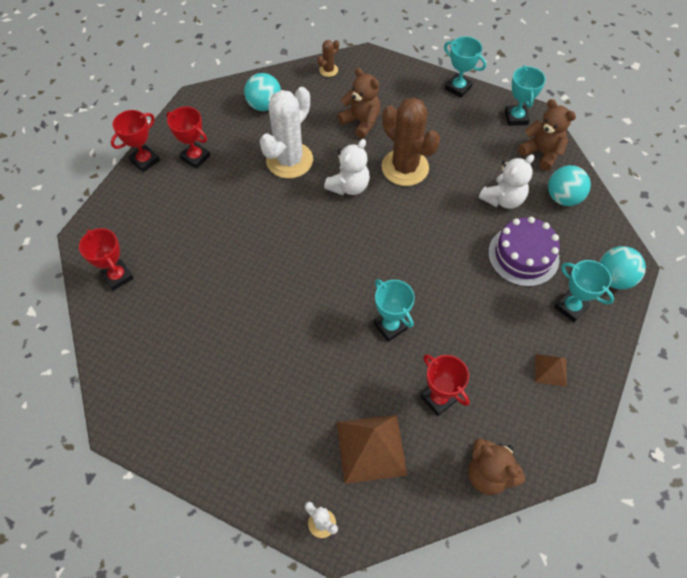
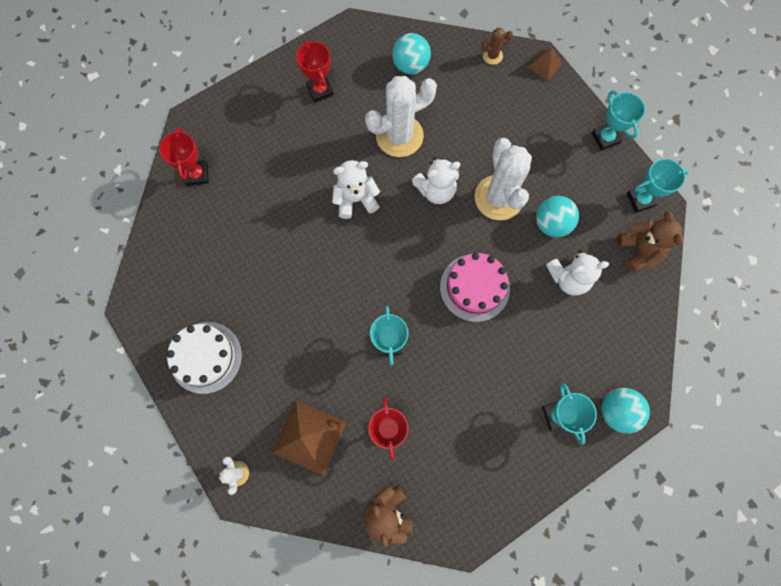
camera: 30 degrees right, 15 degrees up
red trophy [111,110,160,172] -> none
brown teddy bear [338,68,381,138] -> none
brown cactus [382,97,440,186] -> white cactus [475,138,532,220]
purple cake [488,217,560,287] -> none
turquoise trophy [505,65,546,126] -> turquoise trophy turned 45 degrees clockwise [627,159,689,213]
brown pyramid [535,354,567,387] -> brown pyramid moved to [527,48,562,81]
turquoise ball [548,165,591,206] -> turquoise ball moved to [536,196,579,237]
none -> white cake [167,322,242,394]
none -> white teddy bear [332,160,380,219]
none -> pink cake [440,253,510,322]

